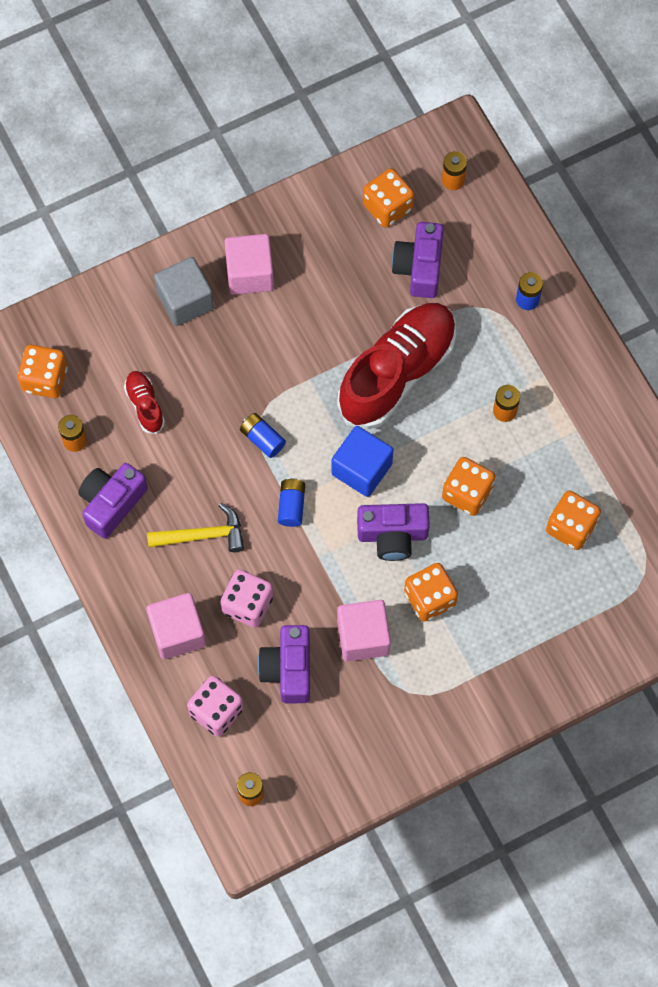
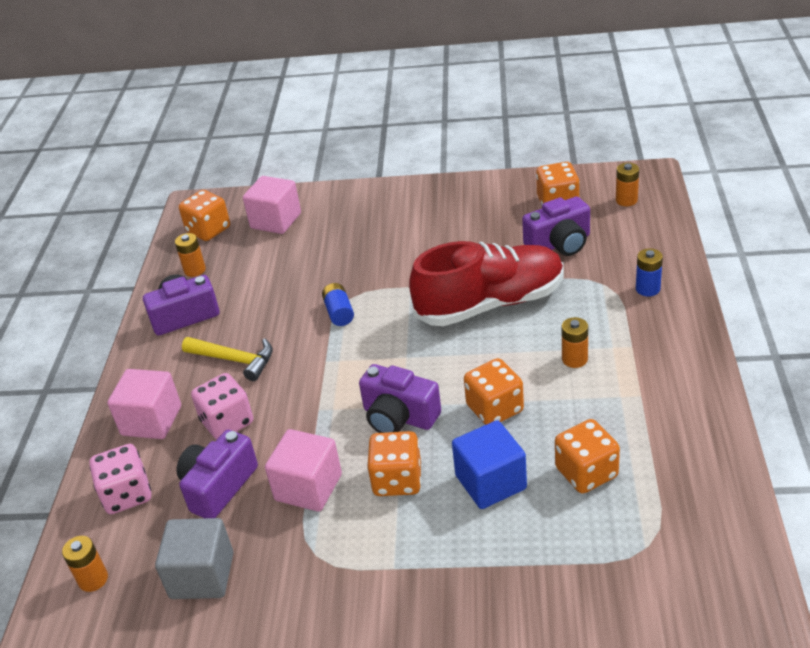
camera: 35 degrees right, 30 degrees down
red shoe [124,371,165,434] -> none
grey cube [154,257,214,326] -> grey cube moved to [155,518,233,599]
pink cube [224,234,274,295] -> pink cube moved to [243,176,301,234]
blue battery [278,478,305,527] -> none
blue cube [332,426,393,497] -> blue cube moved to [452,420,527,509]
purple camera [391,222,444,298] -> purple camera turned 150 degrees counterclockwise [522,197,590,256]

